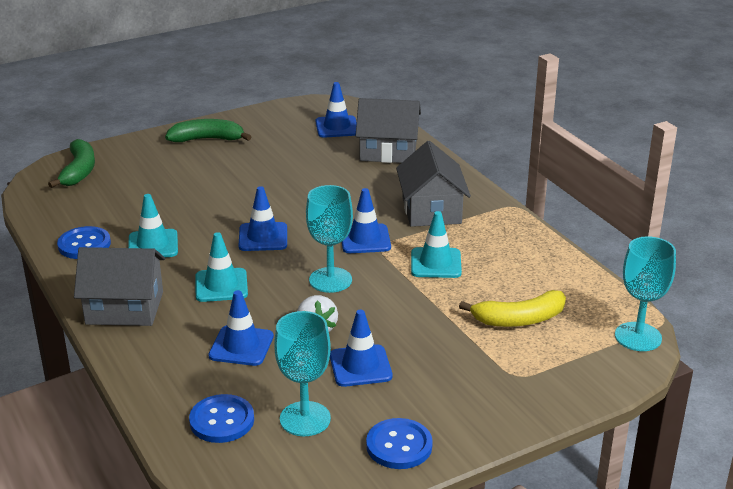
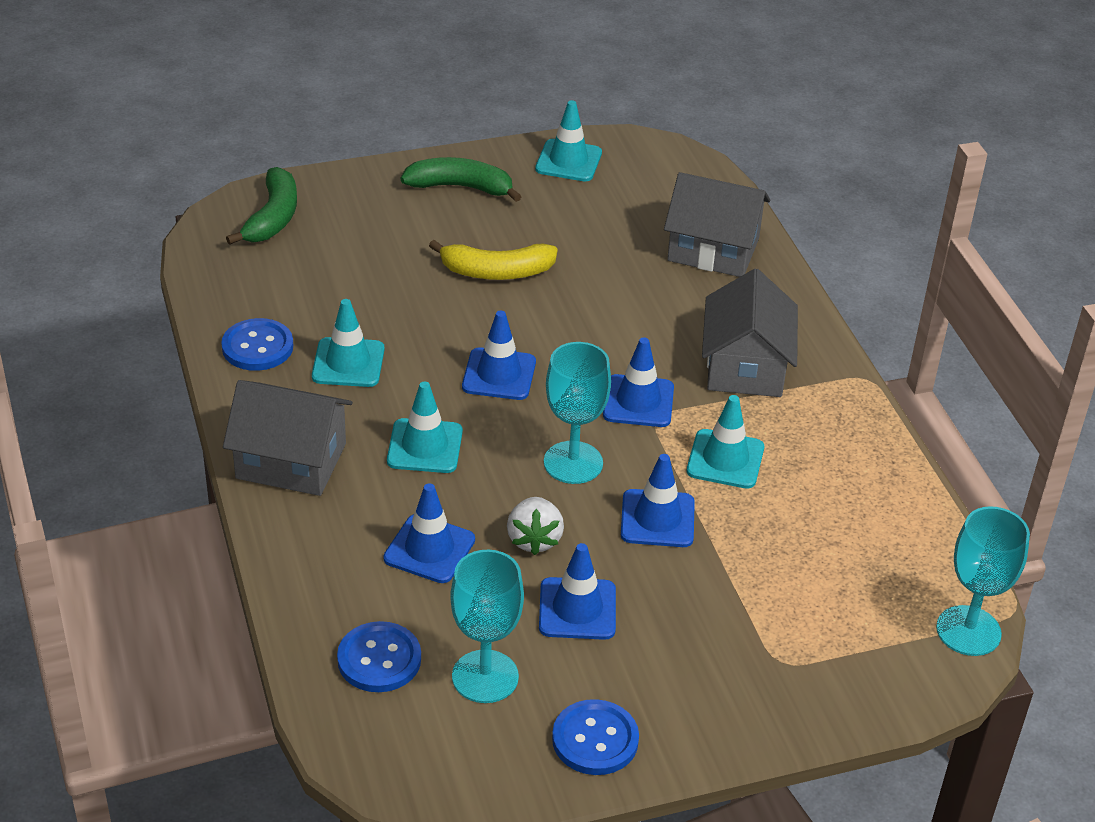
camera: 10 degrees right, 10 degrees up
blue traffic cone [315,82,357,138] -> blue traffic cone moved to [621,454,695,547]
yellow banana [459,290,566,327] -> yellow banana moved to [429,240,558,280]
none -> turquoise traffic cone [535,100,602,181]

